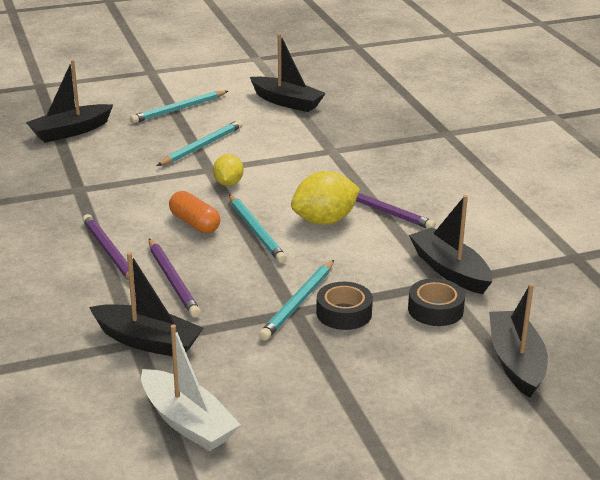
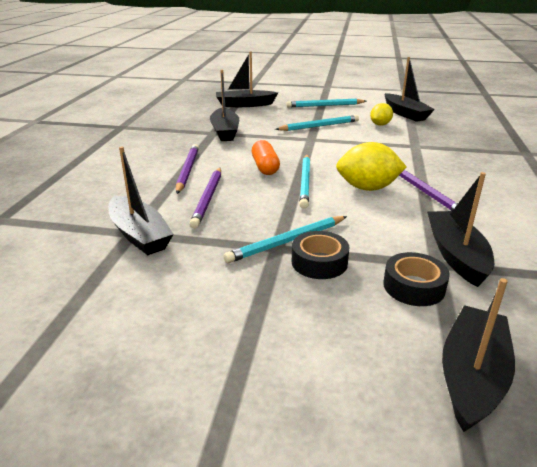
camera: 30 degrees right, 0 degrees up
white boat [141,325,241,451] -> none
yellow lemon [213,154,244,186] -> yellow lemon moved to [370,103,393,126]
none -> black boat [210,70,239,141]

